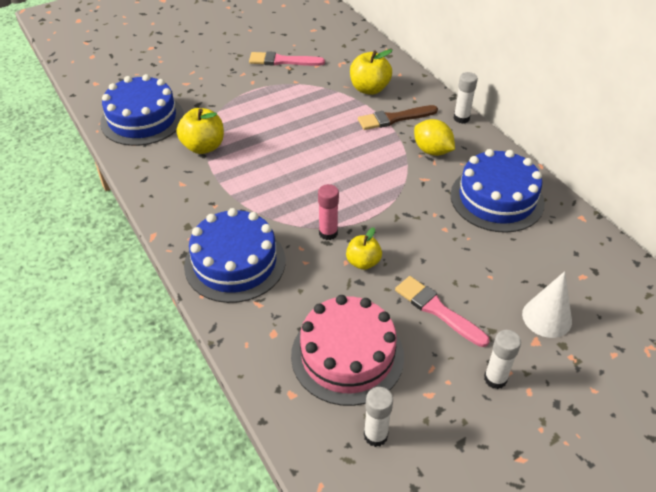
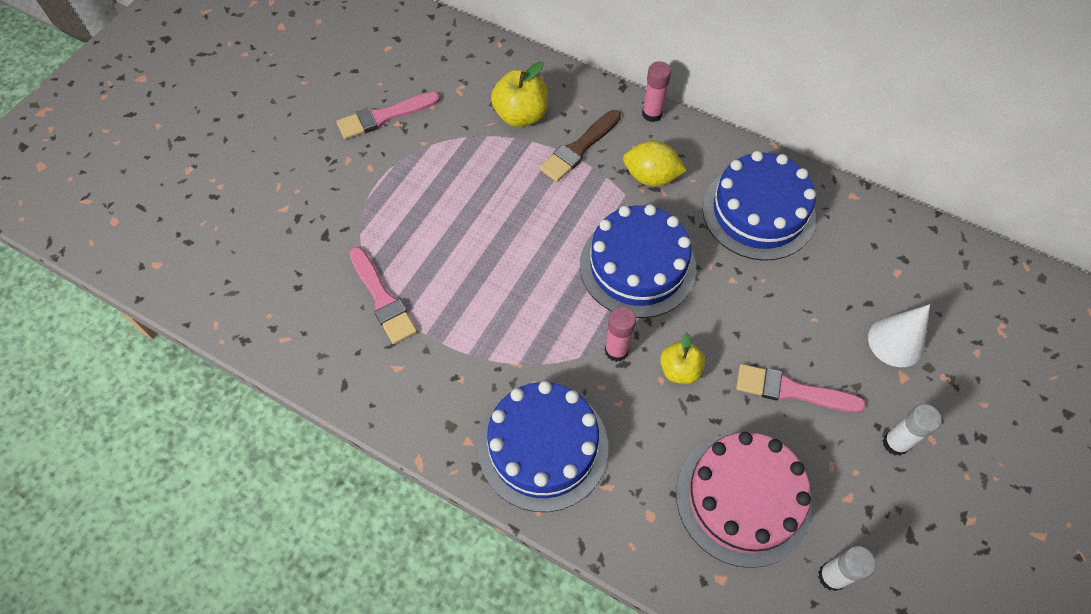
camera: 30 degrees left, 15 degrees up
blue cake [100,74,184,146] -> blue cake moved to [580,205,696,318]
yellow apple [177,108,224,154] -> pink brush [349,247,417,344]
white glue stick [454,72,478,124] -> pink glue stick [642,61,671,122]

